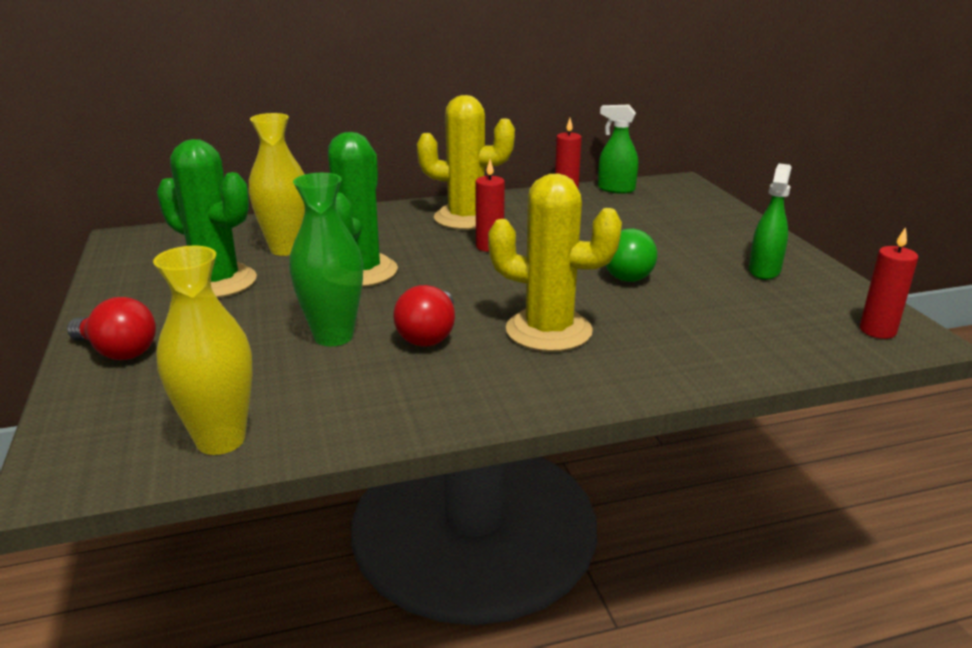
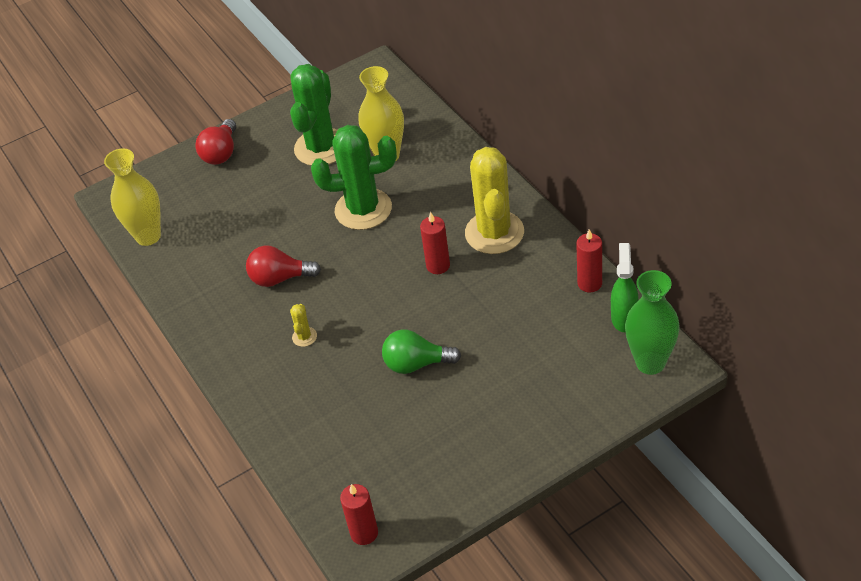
camera: 80 degrees right, 20 degrees up
green vase [289,173,363,346] -> green vase moved to [625,270,680,375]
yellow cactus [488,174,622,352] -> yellow cactus [290,304,317,347], size x0.40
green spray bottle [749,163,792,280] -> none

